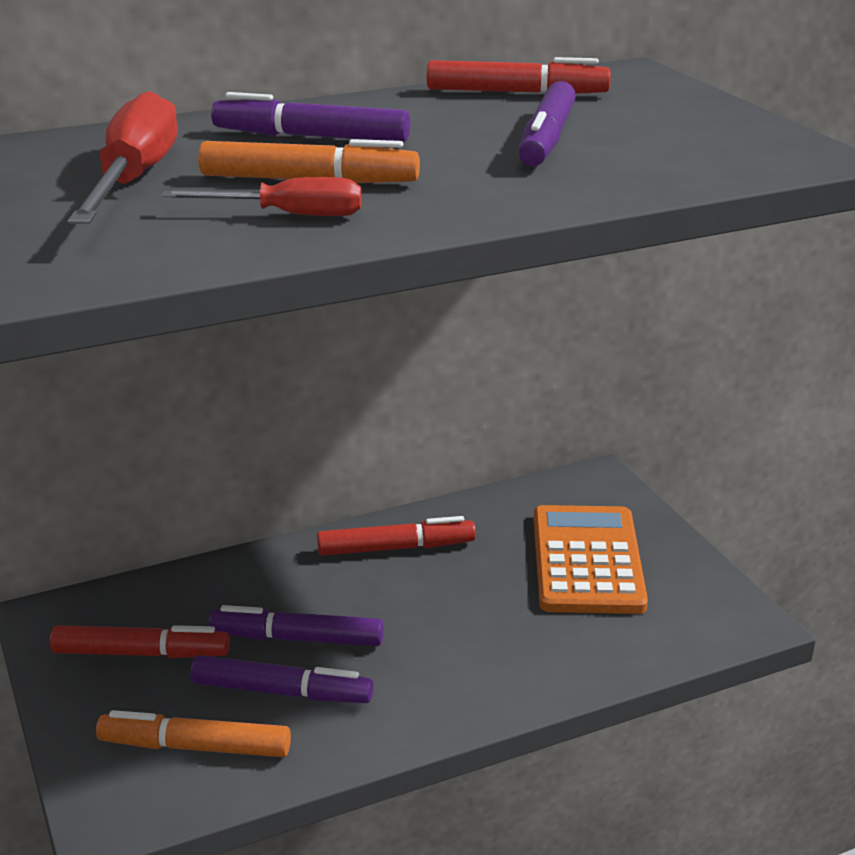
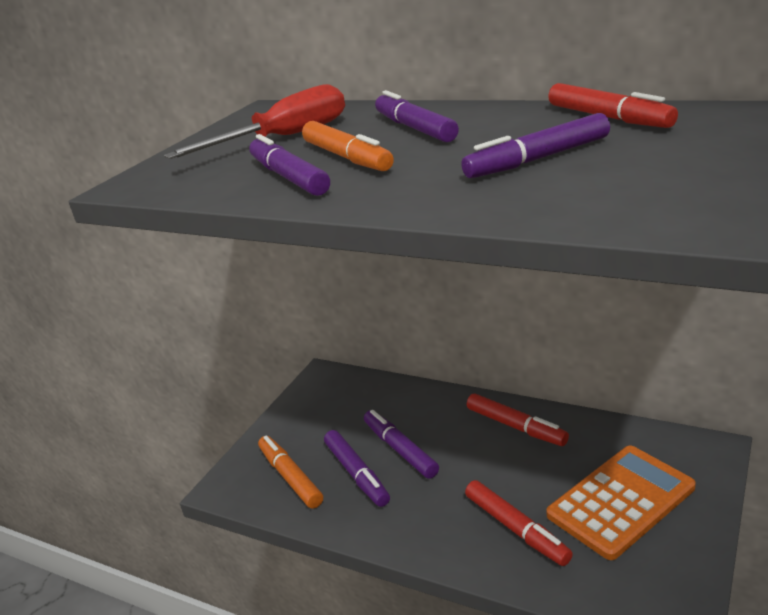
camera: 55 degrees right, 0 degrees up
red marker [50,625,230,658] -> red marker moved to [465,480,573,566]
red screwdriver [161,177,362,216] -> purple marker [249,134,330,196]

